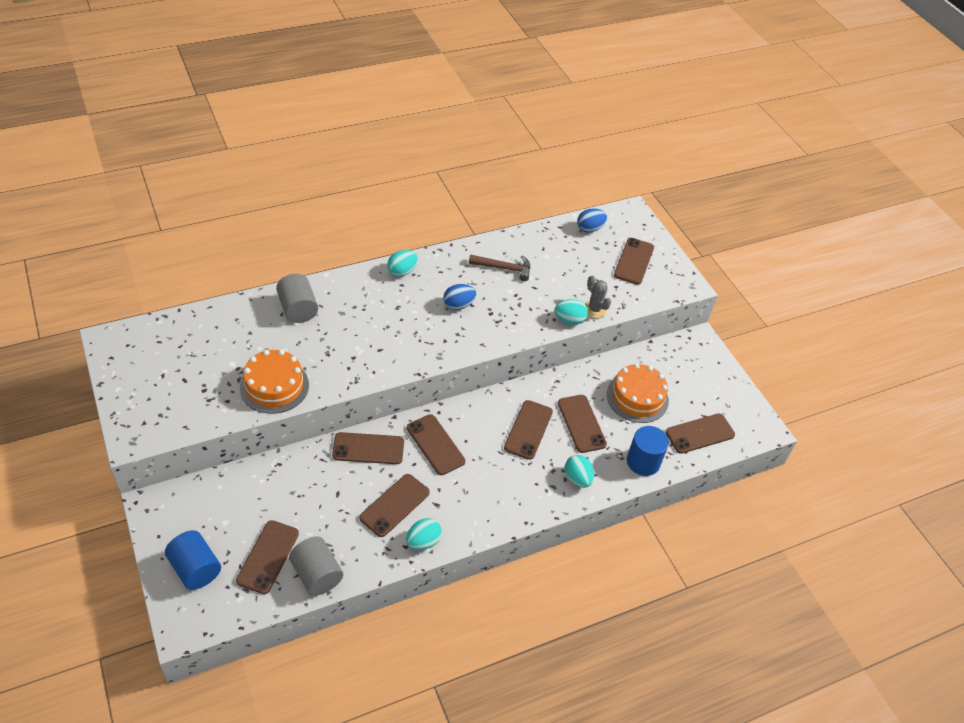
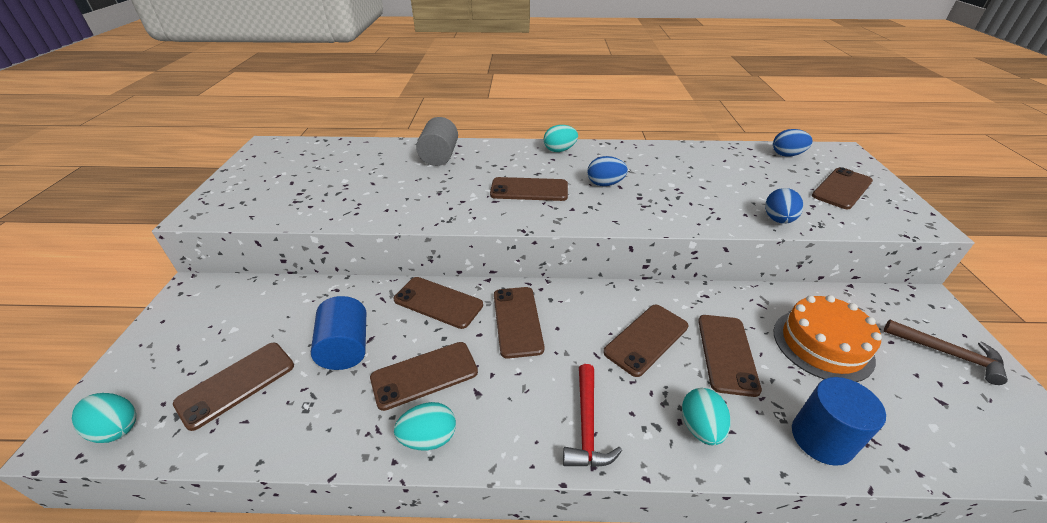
camera: 30 degrees right, 10 degrees down
blue cylinder [165,530,221,590] -> blue cylinder moved to [311,296,366,370]
orange cake [240,350,309,414] -> none
grey cylinder [289,536,343,596] -> none
brown hammer [469,254,530,281] -> brown hammer moved to [884,320,1008,385]
turquoise egg [555,299,588,325] -> turquoise egg moved to [72,393,136,443]
grey cactus [585,275,611,318] -> blue egg [765,188,803,224]
brown phone [665,414,735,454] -> brown phone moved to [490,177,568,201]
none -> red hammer [563,364,622,467]

